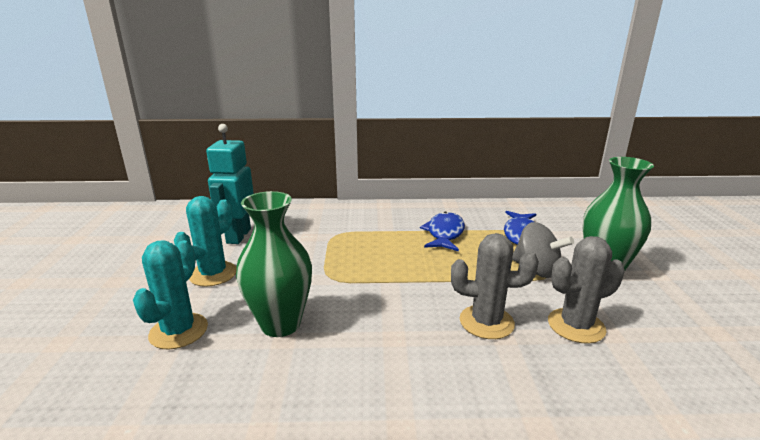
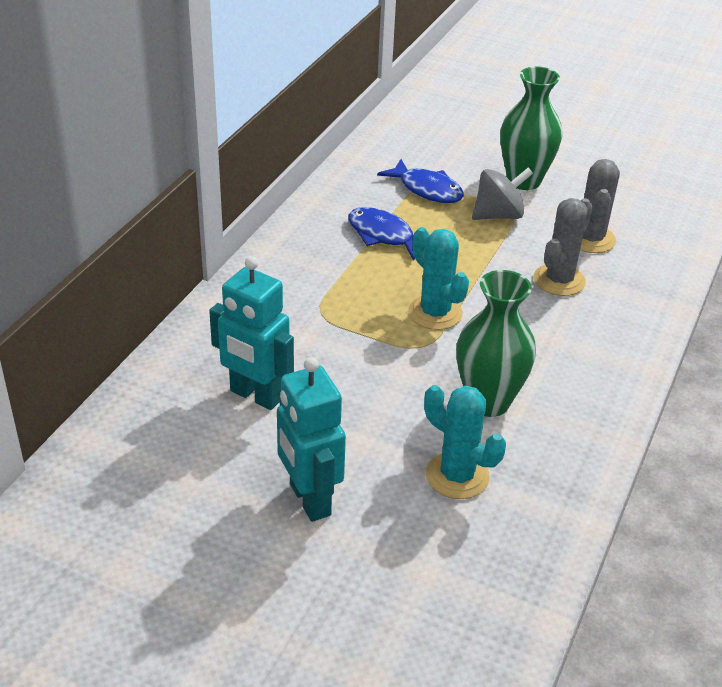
camera: 65 degrees left, 15 degrees up
turquoise cactus [174,196,237,287] -> turquoise cactus moved to [408,227,469,330]
none -> turquoise robot [277,357,346,522]

